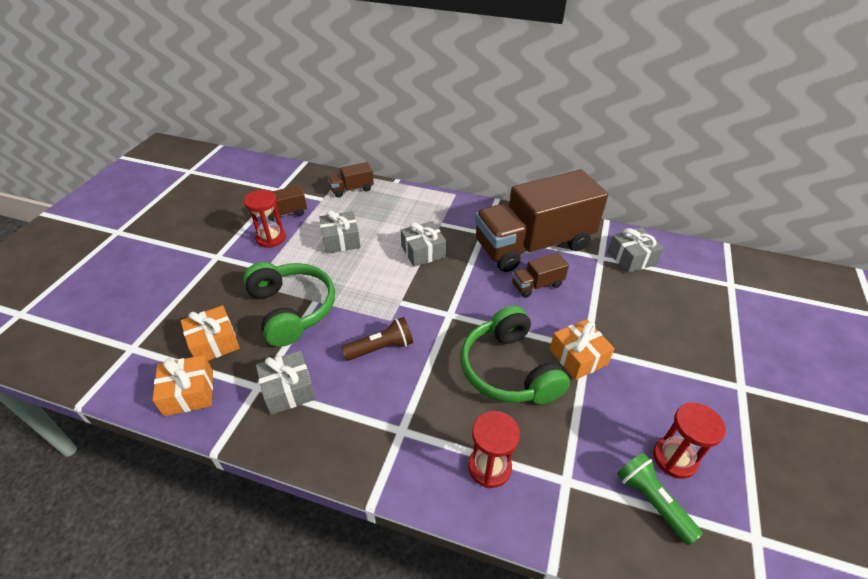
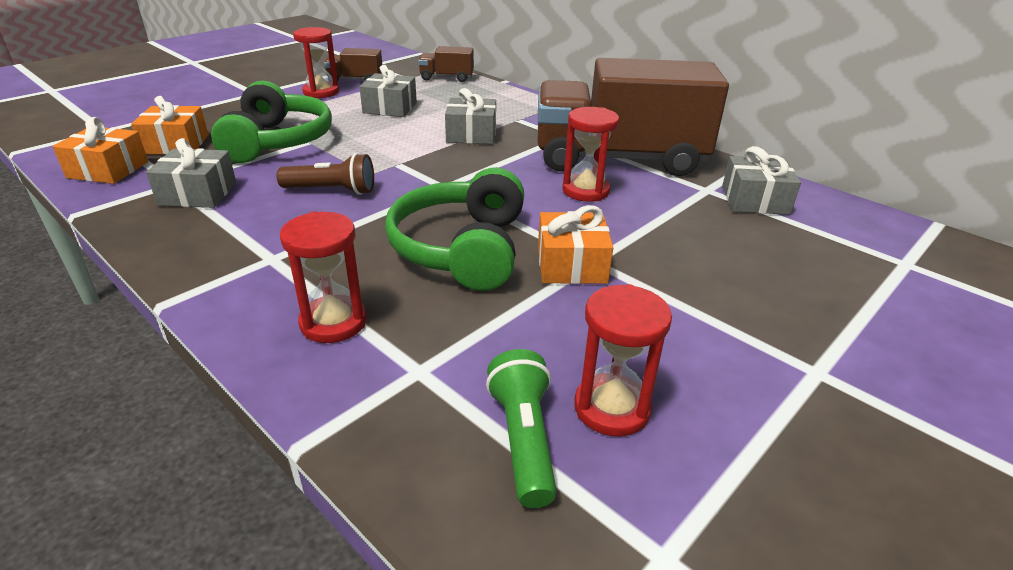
camera: 25 degrees right, 10 degrees down
brown truck [512,253,569,298] -> red hourglass [562,107,619,202]

